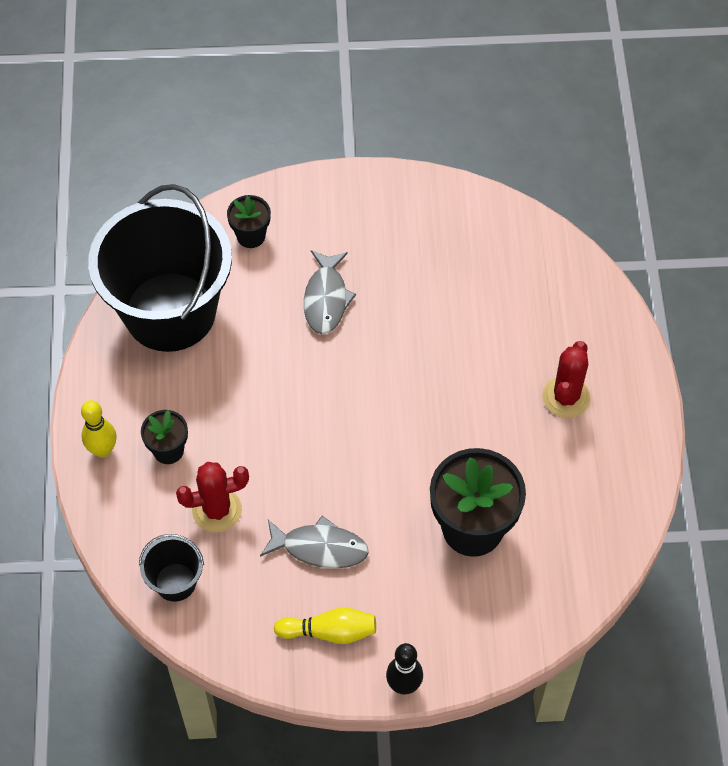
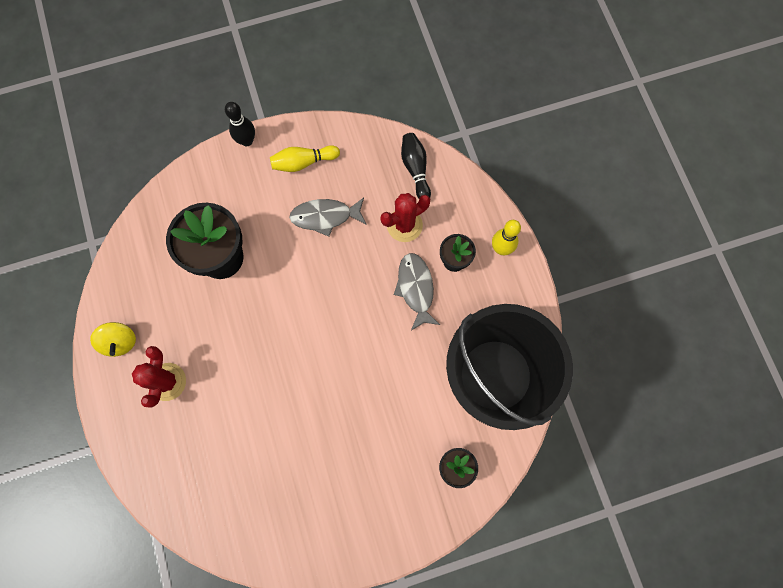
camera: 165 degrees right, 15 degrees up
black bucket [139,534,204,602] -> black bowling pin [401,133,431,199]
grey fish [304,250,356,334] -> grey fish moved to [394,253,440,331]
none -> yellow spinning top [90,322,136,357]

